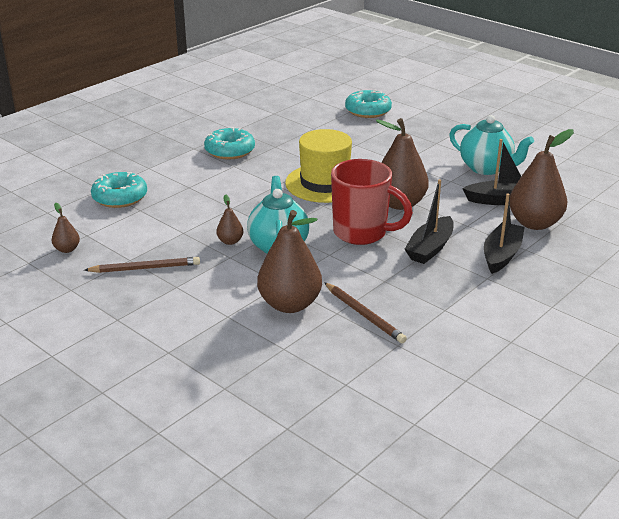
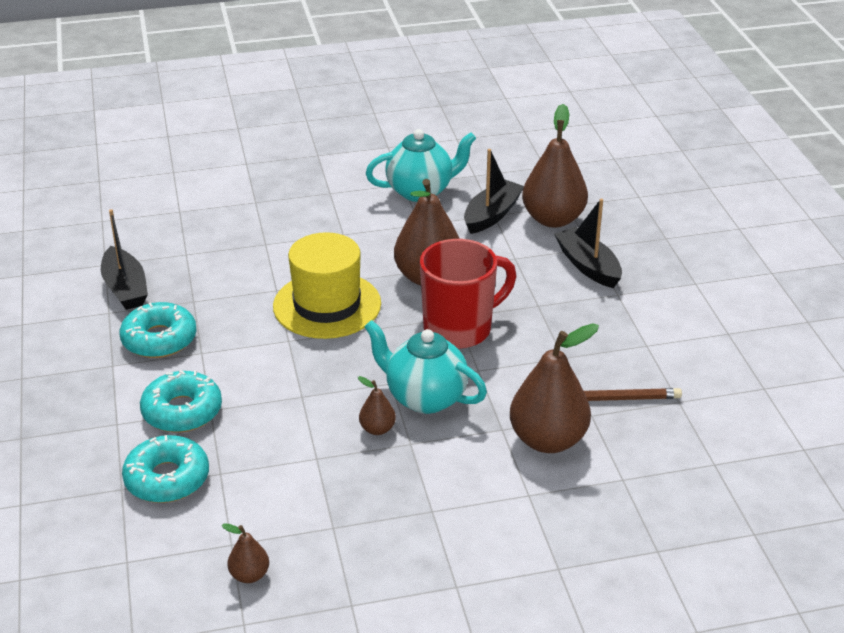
camera: 55 degrees left, 5 degrees up
brown pencil [84,257,200,273] -> none
turquoise donut [345,90,392,118] -> turquoise donut moved to [140,370,222,433]
black boat [405,179,454,264] -> black boat moved to [101,209,148,310]

